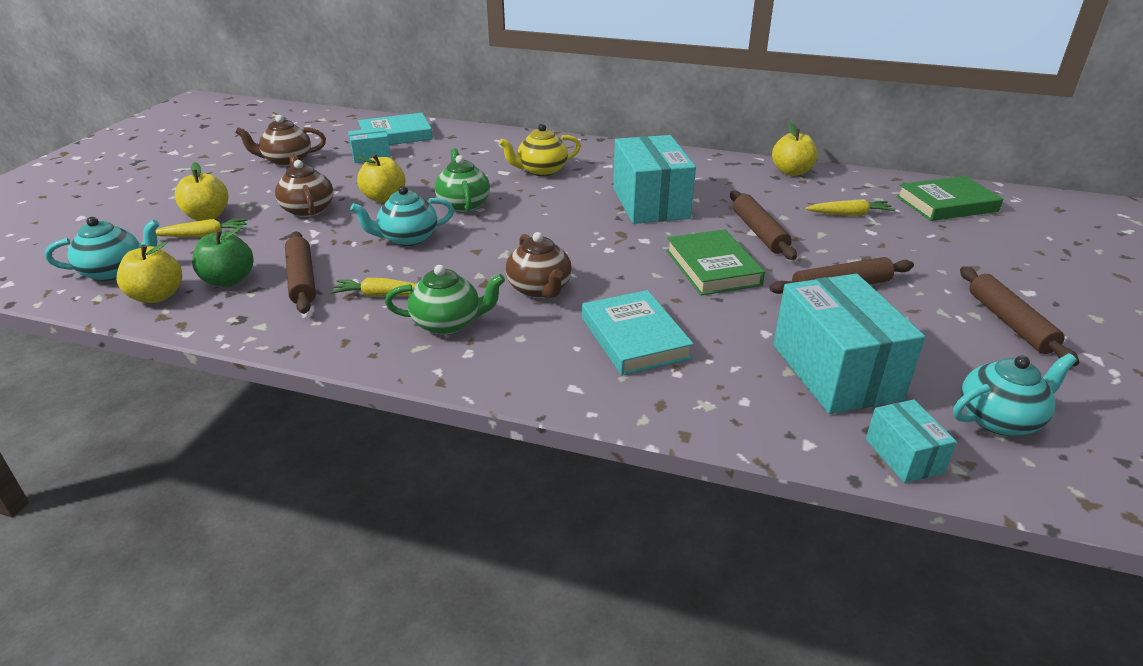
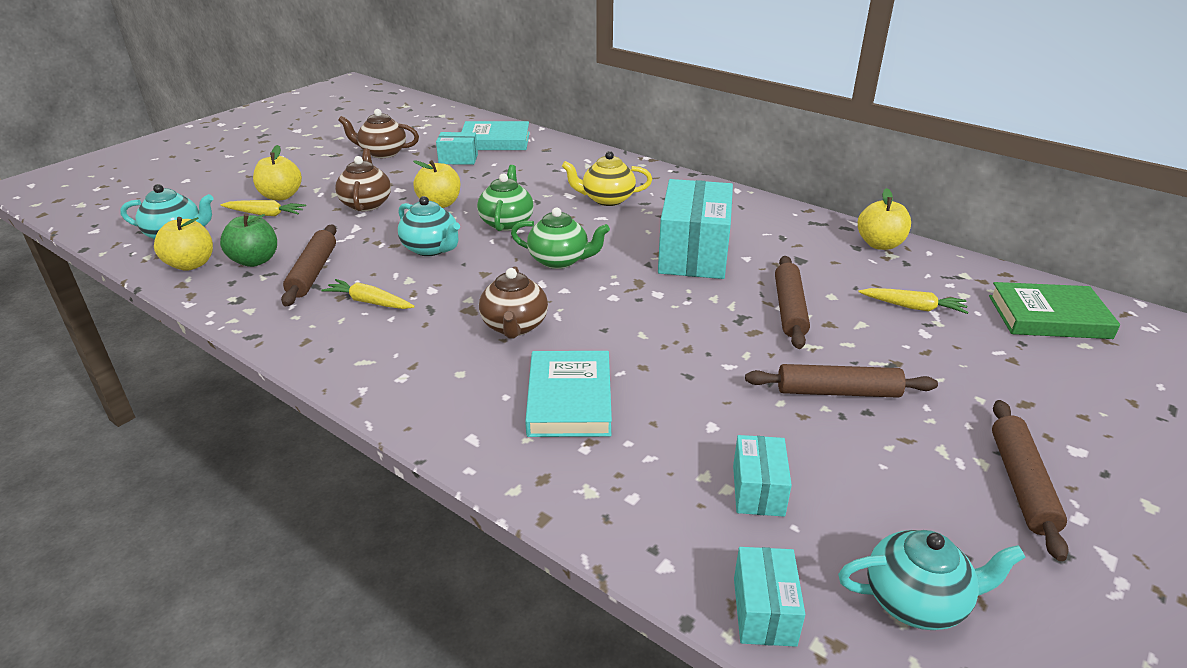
camera: 20 degrees right, 0 degrees up
turquoise teapot [350,186,454,246] -> turquoise teapot turned 135 degrees counterclockwise [398,196,460,256]
green teapot [385,265,505,335] -> green teapot moved to [511,208,610,269]
green book [666,229,765,296] -> none
turquoise box [773,274,925,414] -> turquoise box [733,435,792,517], size x0.49

